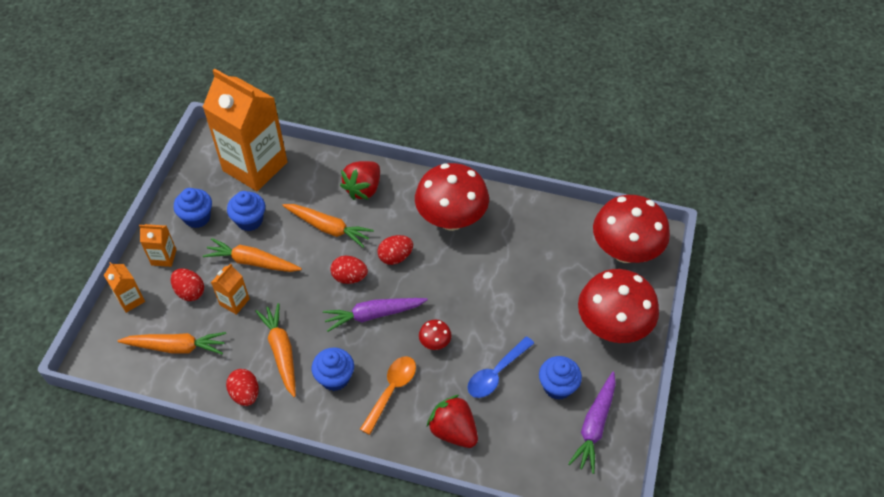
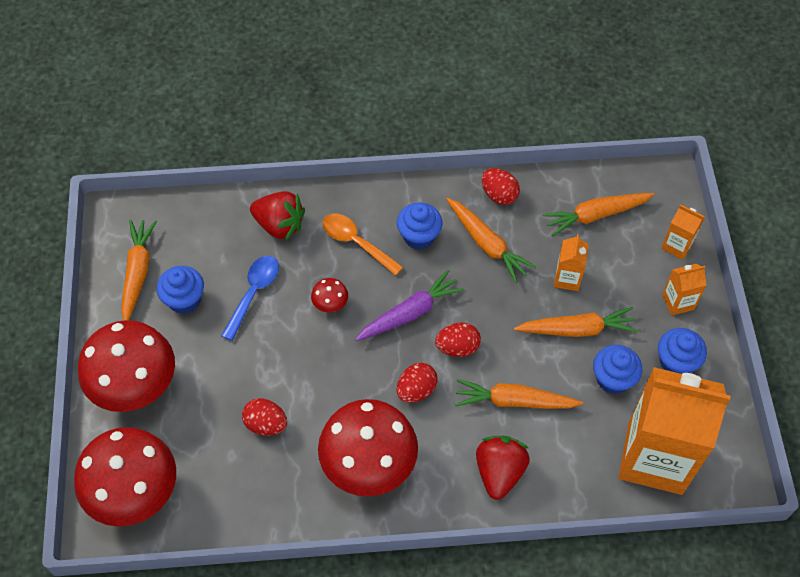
camera: 160 degrees right, 5 degrees up
red egg [171,268,204,301] -> red egg moved to [242,398,287,436]
orange spoon [360,356,416,435] -> orange spoon turned 120 degrees clockwise [322,213,403,276]
purple carrot [568,372,616,474] -> orange carrot [121,220,157,320]

